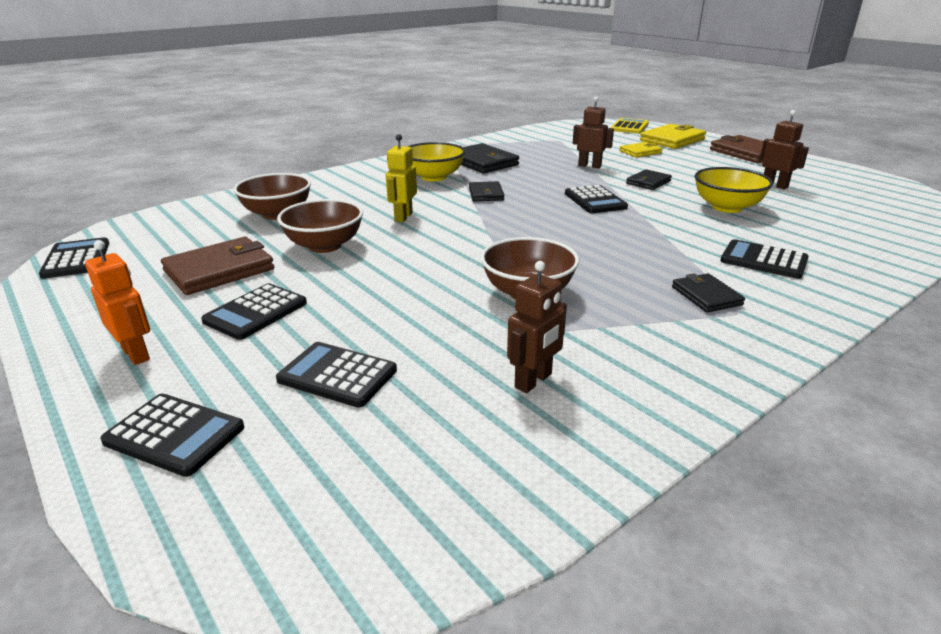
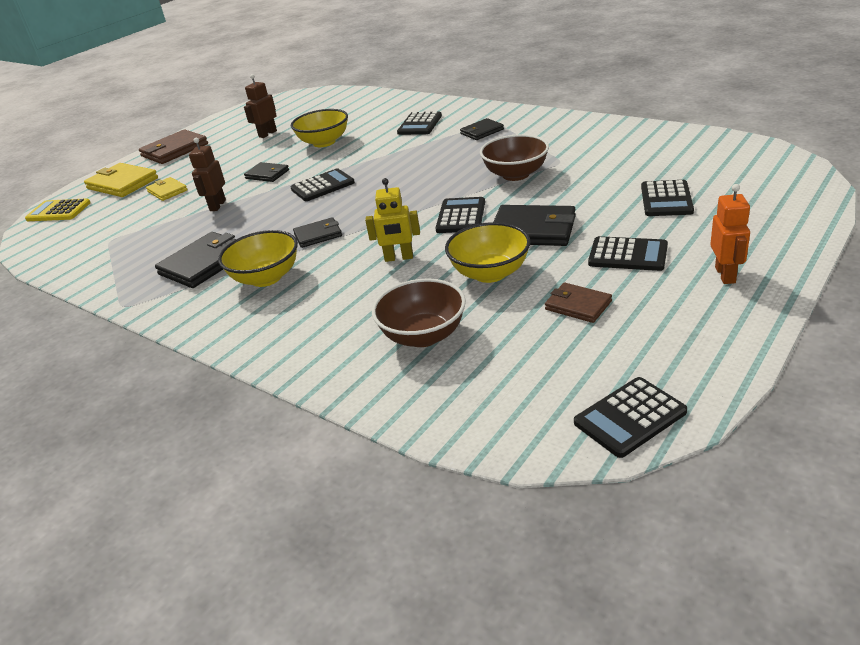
camera: 100 degrees left, 5 degrees up
orange robot [85,240,150,365] -> orange robot turned 150 degrees clockwise [710,184,750,284]
black calculator [101,394,244,477] -> black calculator moved to [435,197,485,233]
brown wallet [161,237,274,295] -> brown wallet [545,283,612,323], size x0.59
brown bowl [277,199,363,253] -> yellow bowl [445,222,531,283]
brown robot [507,261,567,393] -> none
none -> black wallet [493,205,576,246]

